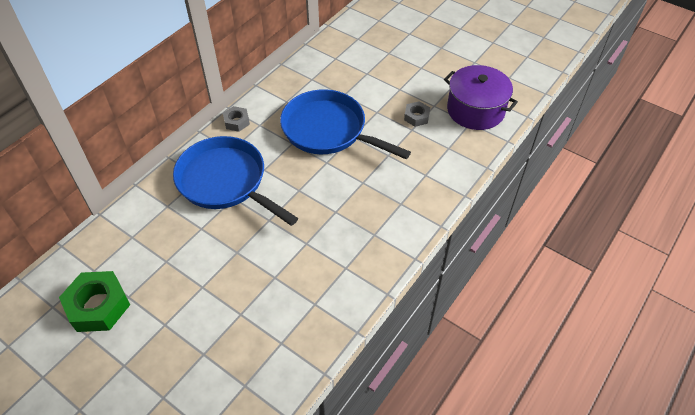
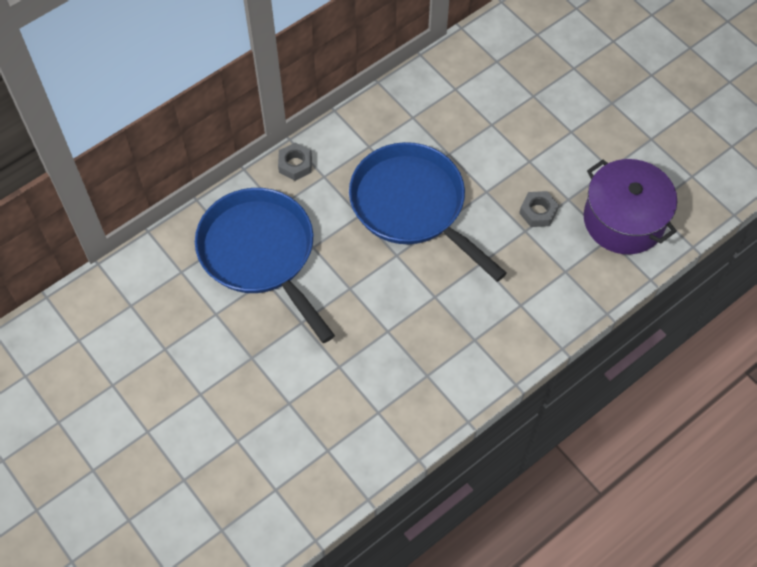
camera: 15 degrees right, 10 degrees up
green nut [59,271,130,332] -> none

